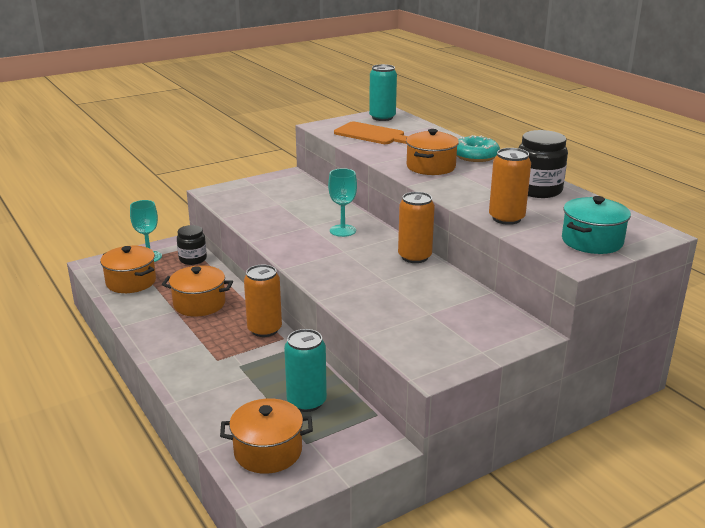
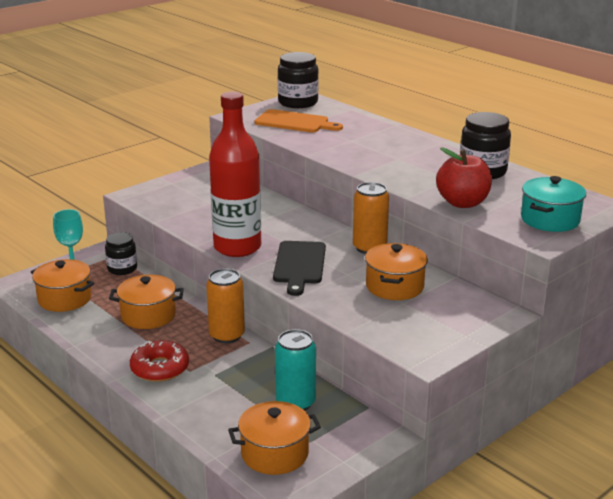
camera: 10 degrees left, 0 degrees up
turquoise goblet [328,168,357,237] -> none
turquoise can [369,64,397,121] -> black jar [278,52,319,108]
orange pot [406,129,459,175] -> orange pot moved to [365,243,428,300]
turquoise donut [457,135,500,162] -> none
orange can [489,148,531,225] -> red apple [436,147,492,208]
none -> red donut [130,340,189,382]
none -> red bottle [209,92,261,257]
none -> black cutting board [273,241,326,296]

